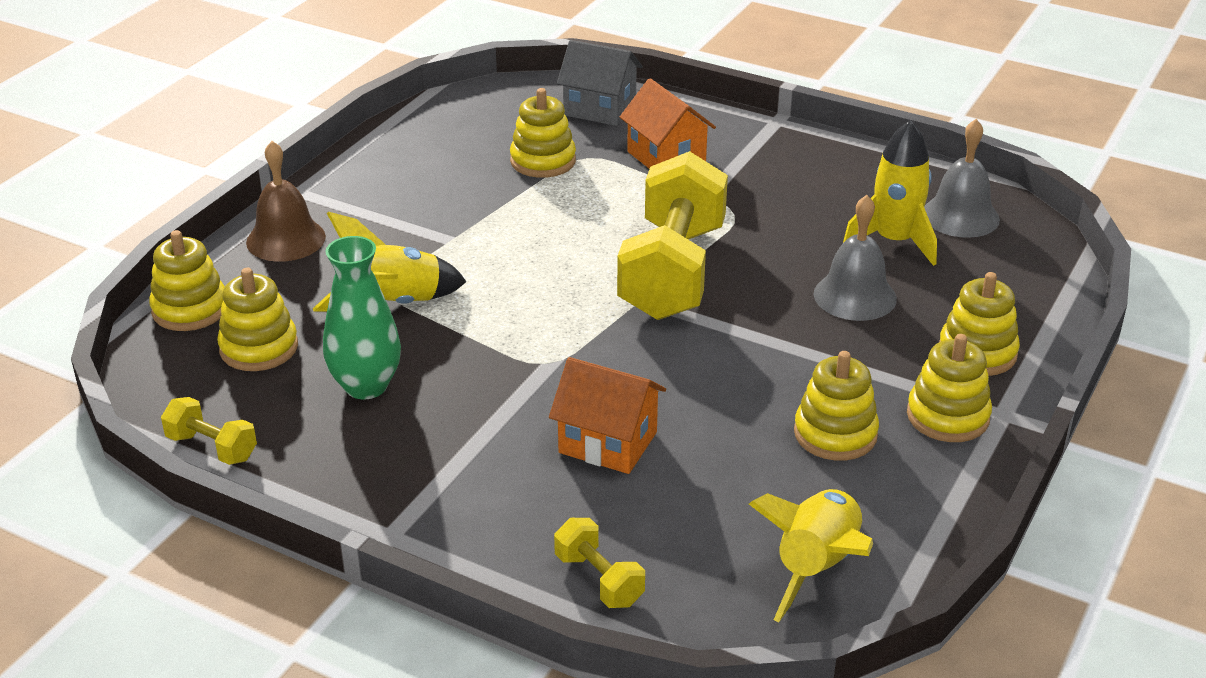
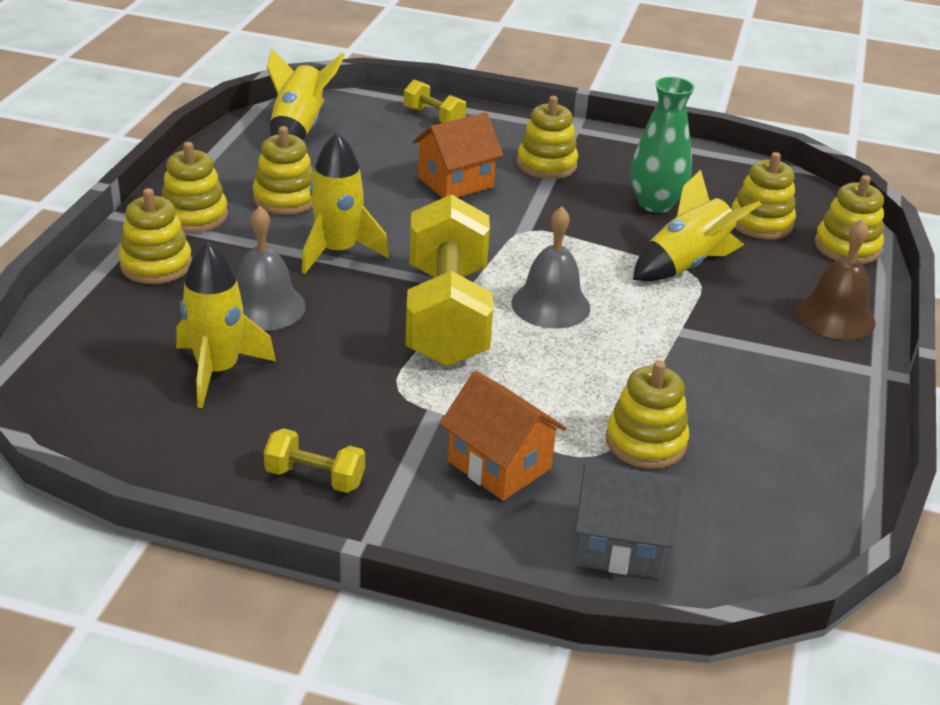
camera: 165 degrees right, 0 degrees up
yellow dumbbell [161,397,257,465] -> yellow dumbbell moved to [264,428,365,493]
orange house [549,357,666,474] -> orange house turned 45 degrees counterclockwise [412,112,504,198]
grey bell [924,119,1000,238] -> grey bell moved to [511,206,590,329]
none -> yellow rocket [302,132,389,274]
none -> yellow stacking toy [517,96,578,179]

